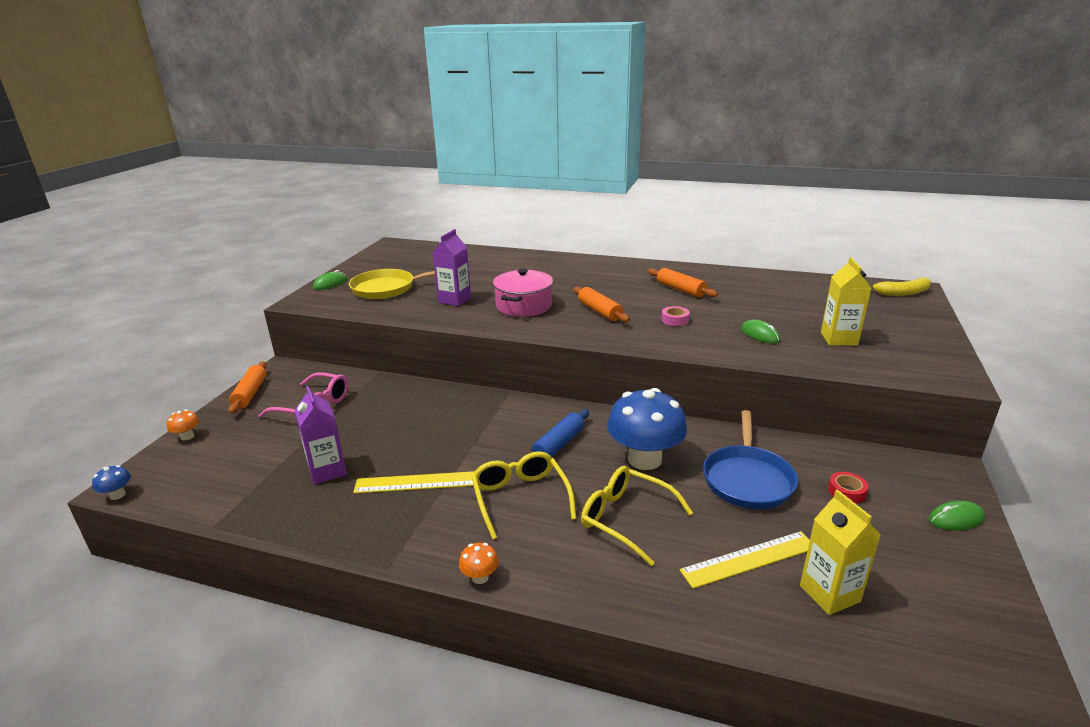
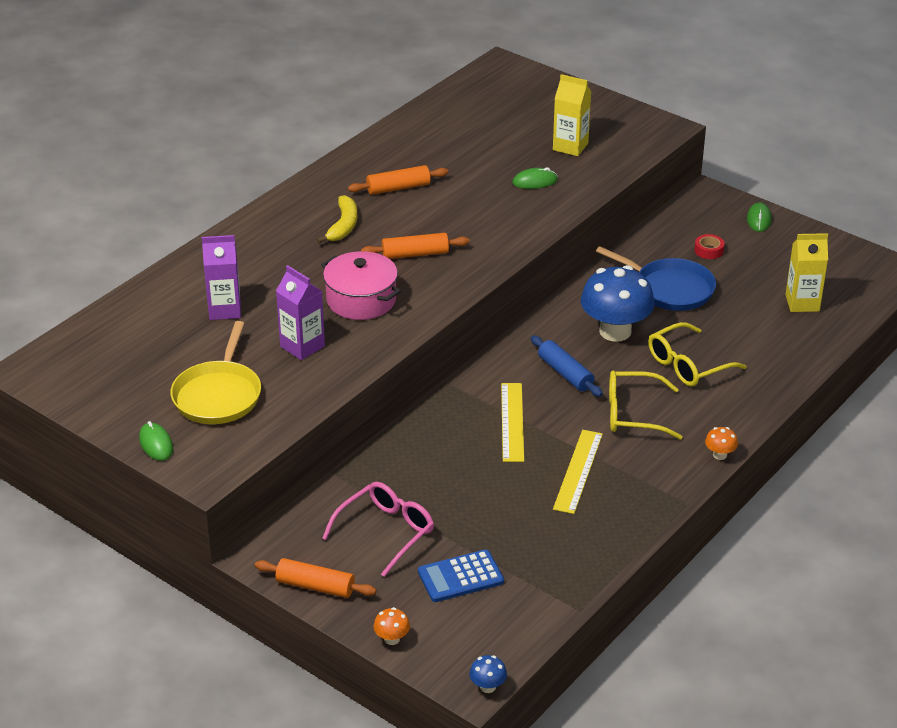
camera: 70 degrees left, 10 degrees up
purple carton [295,386,347,484] -> purple carton moved to [202,235,241,320]
pink tape [661,306,690,326] -> none
yellow ruler [679,531,810,589] -> yellow ruler moved to [501,383,524,462]
yellow banana [868,278,931,296] -> yellow banana moved to [317,195,357,243]
none -> blue calculator [418,550,504,602]

